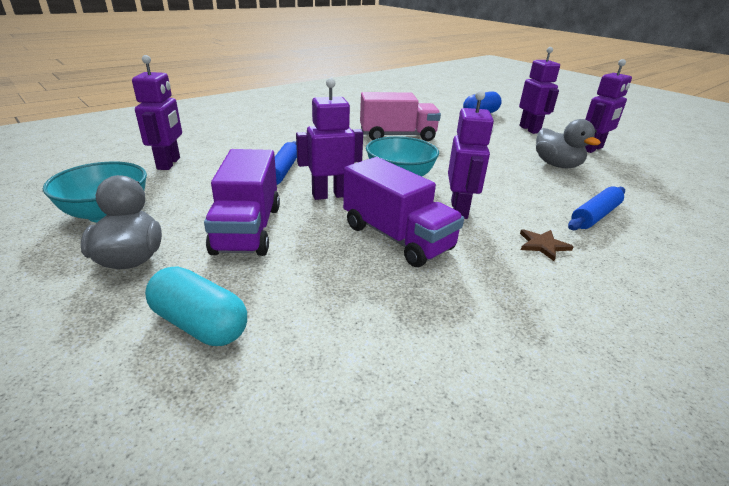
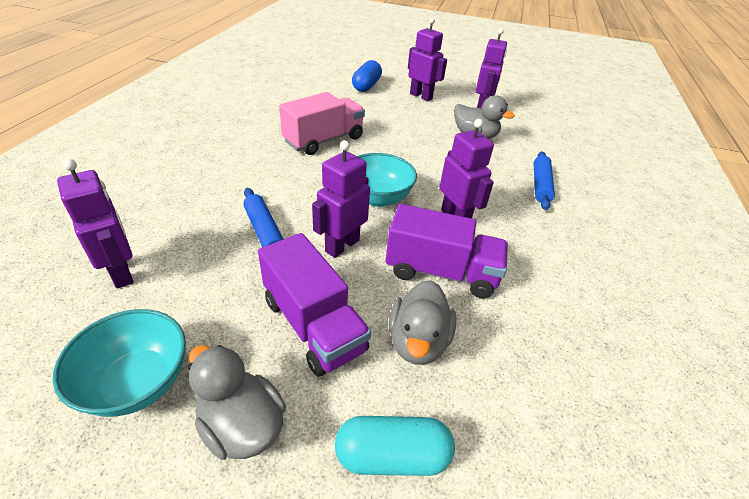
camera: 35 degrees left, 10 degrees up
brown star [520,229,574,261] -> none
none -> grey duck [389,280,457,365]

